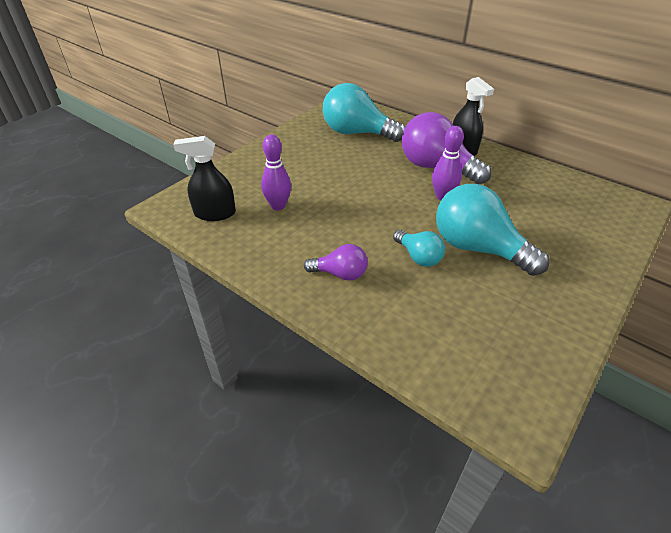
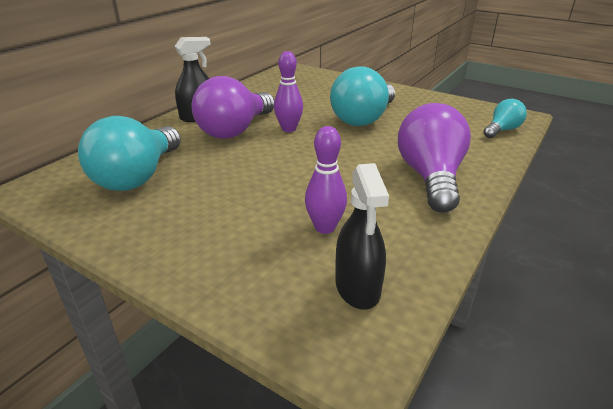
camera: 95 degrees left, 10 degrees down
purple light bulb [304,244,368,281] -> purple light bulb [398,103,471,212], size x1.91
turquoise light bulb [393,230,445,267] -> turquoise light bulb moved to [483,99,527,138]

